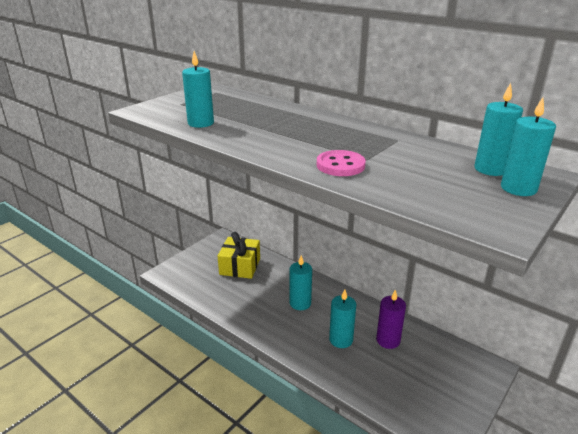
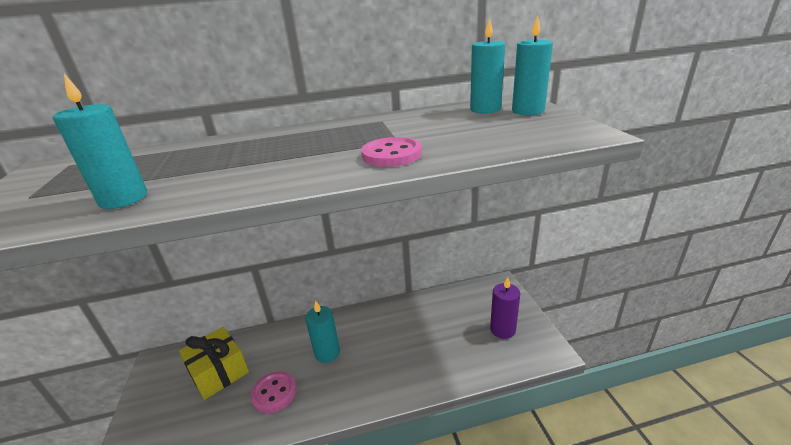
camera: 50 degrees left, 0 degrees up
turquoise candle [329,290,356,348] -> none
purple candle [376,289,406,349] -> purple candle moved to [490,277,520,339]
none -> pink button [251,371,296,414]

